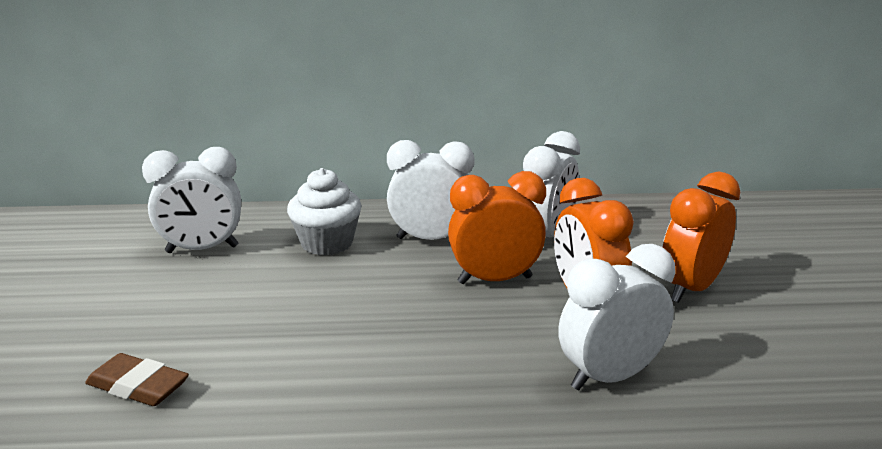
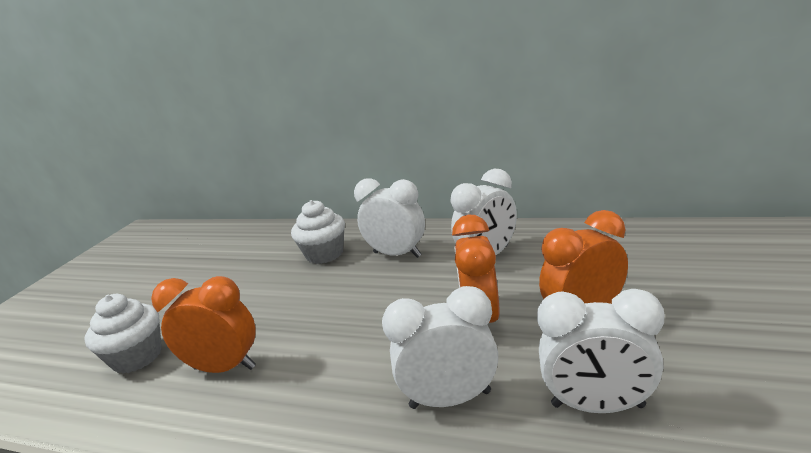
camera: 25 degrees right, 0 degrees up
brown eraser [85,353,189,406] -> white cupcake [84,294,162,374]
white clock [142,147,241,253] -> white clock moved to [537,289,664,413]
orange clock [448,171,546,284] -> orange clock moved to [151,276,256,373]

